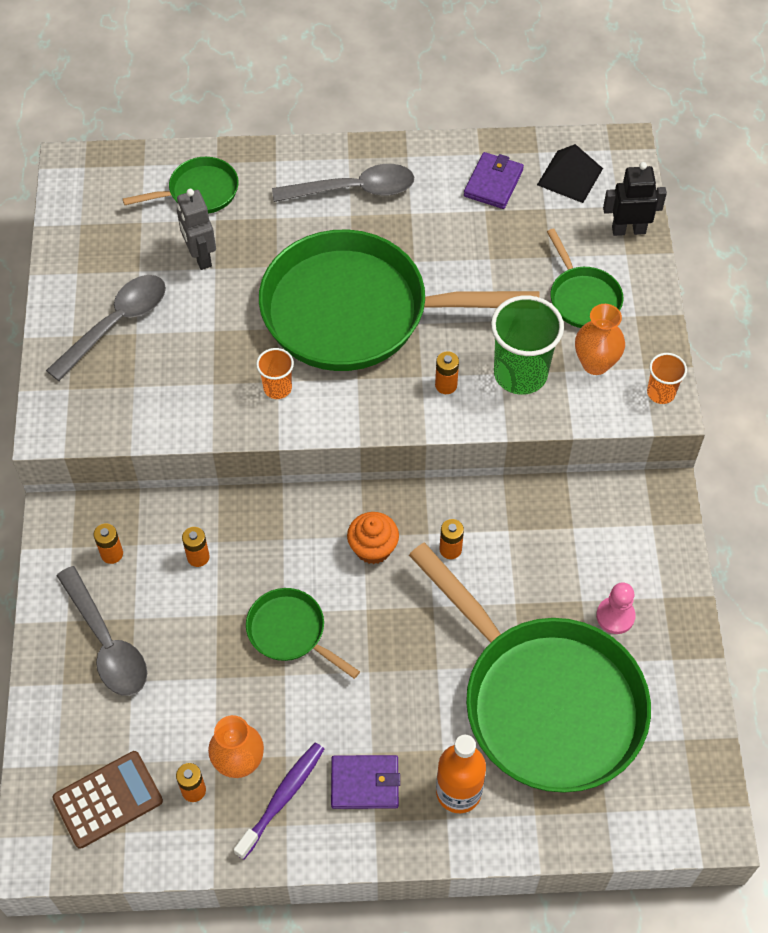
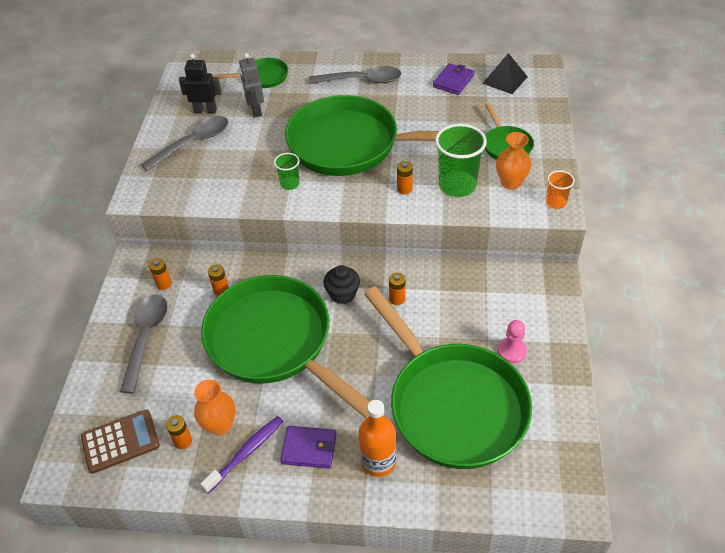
camera: 10 degrees right, 10 degrees down
grey spoon [57,566,147,696] -> grey spoon turned 150 degrees counterclockwise [120,294,168,394]
green pan [246,588,360,679] -> green pan [201,275,370,418], size x2.26
orange cup [256,348,294,399] -> green cup [274,153,300,190]
orange cupcake [347,512,399,564] -> black cupcake [323,265,360,304]
black robot [603,162,667,236] -> black robot moved to [179,54,221,113]

